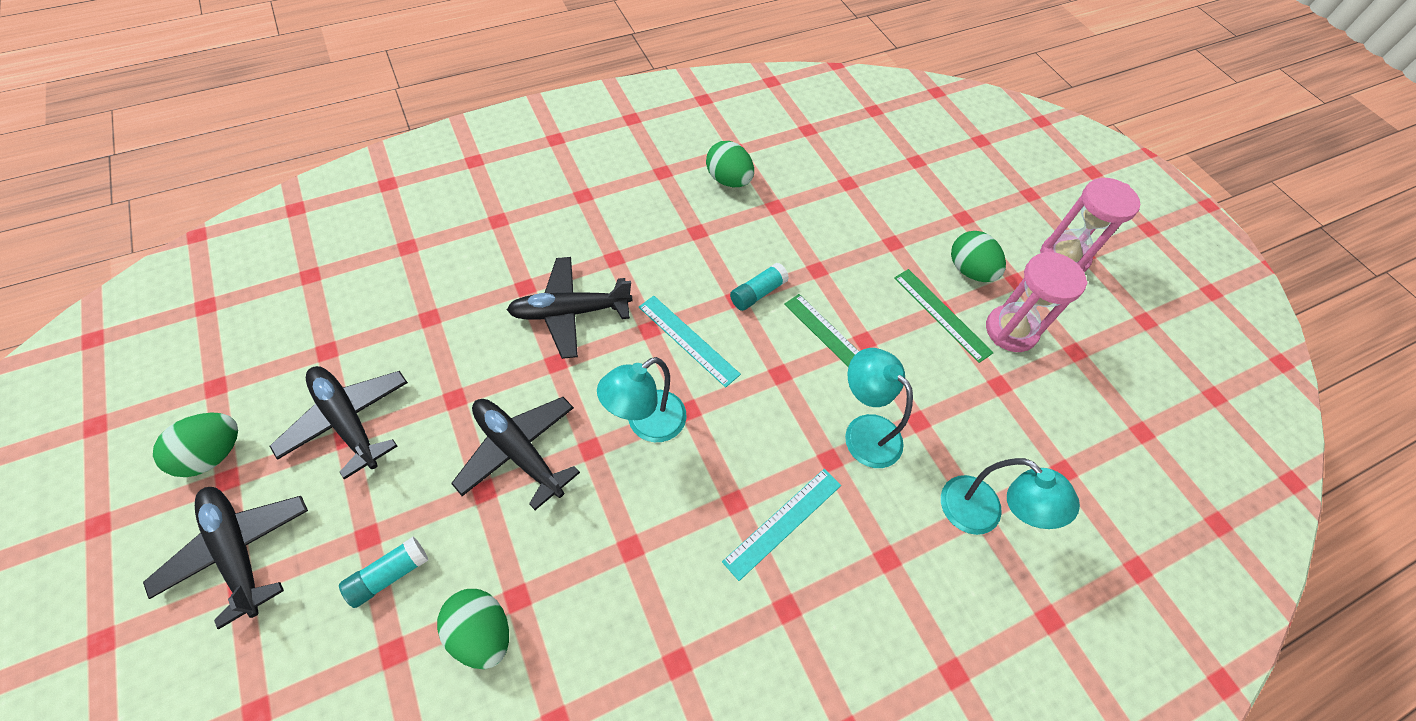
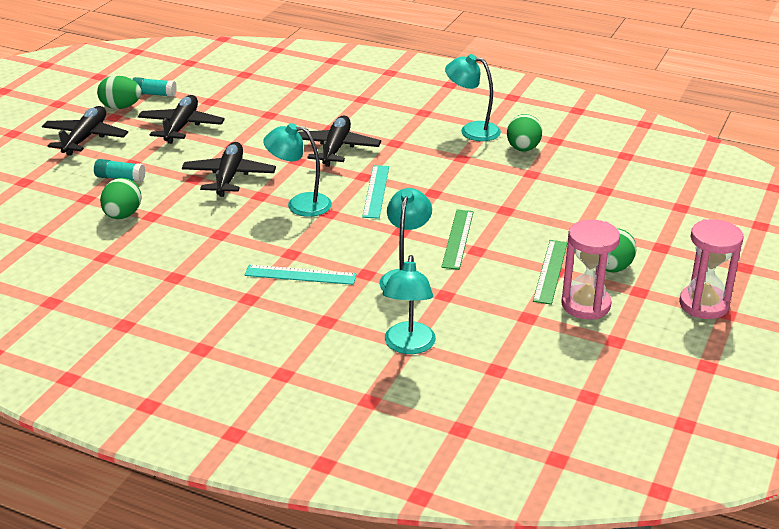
camera: 55 degrees right, 25 degrees down
black plane [507,257,633,359] -> black plane turned 60 degrees clockwise [298,116,381,167]
turquoise glue stick [730,262,789,311] -> turquoise glue stick moved to [132,77,177,97]
none -> turquoise lamp [445,54,501,141]

